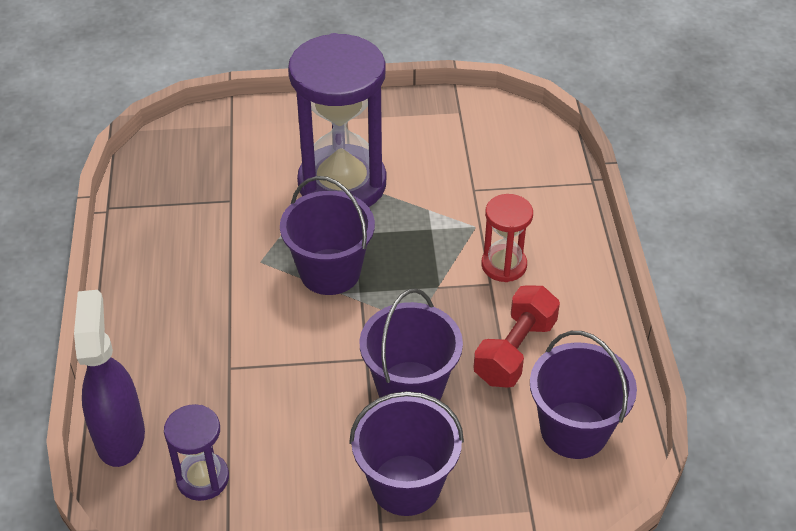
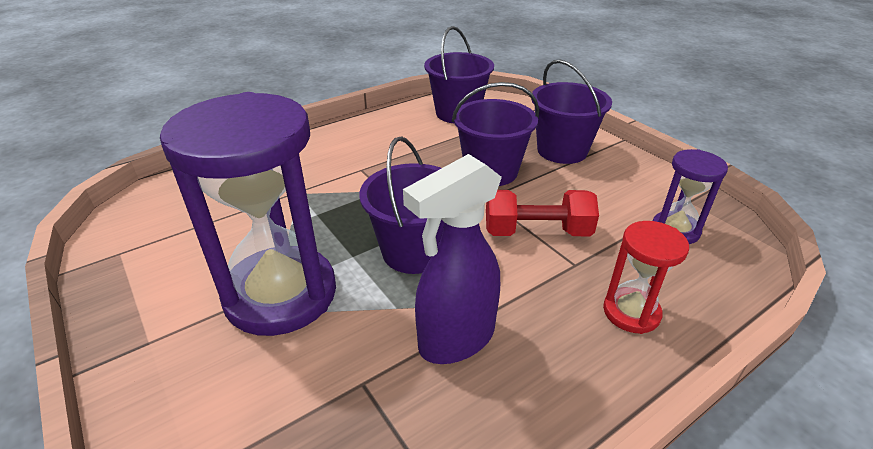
camera: 120 degrees left, 10 degrees down
purple spray bottle [74,290,145,467] -> purple spray bottle moved to [403,154,502,364]
red dumbbell [473,286,560,388] -> red dumbbell moved to [486,190,599,236]
red hourglass [481,194,533,282] -> red hourglass moved to [603,221,689,334]

